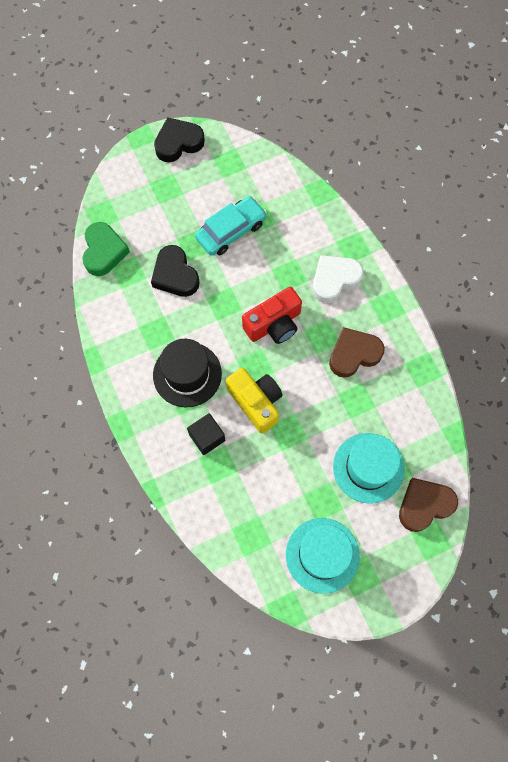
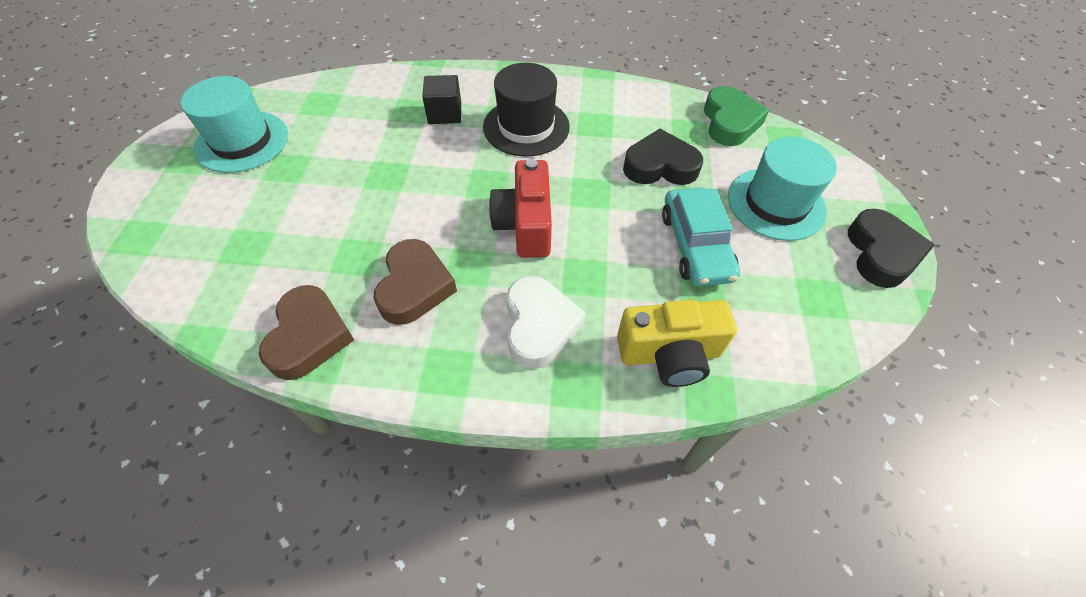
camera: 120 degrees right, 15 degrees down
green heart [82,222,130,276] -> green heart turned 120 degrees counterclockwise [704,86,769,146]
yellow camera [226,368,283,433] -> yellow camera moved to [617,300,737,387]
turquoise hat [333,433,405,504] -> turquoise hat moved to [728,137,837,241]
brown heart [399,478,458,532] -> brown heart moved to [259,285,354,380]

